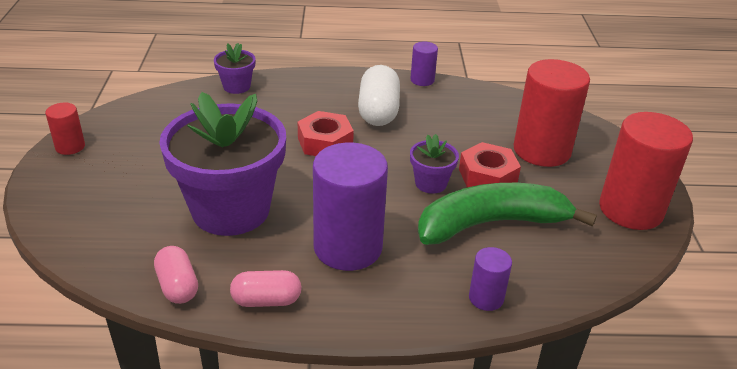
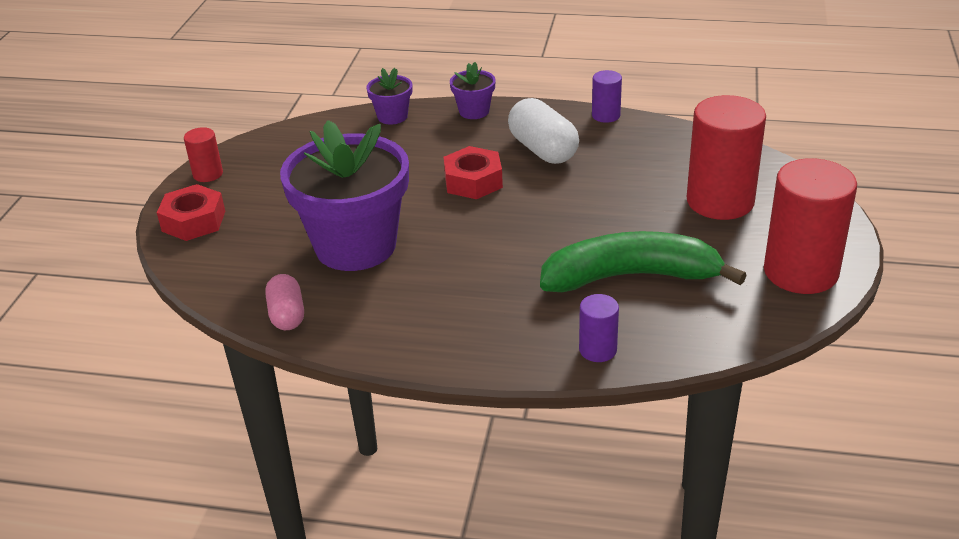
camera: 15 degrees right, 0 degrees up
pink capsule [230,270,302,307] -> none
purple cylinder [313,143,388,271] -> none
white capsule [358,65,400,126] -> white capsule turned 45 degrees counterclockwise [508,98,579,164]
purple flower pot [410,134,459,194] -> purple flower pot moved to [450,62,496,119]
red nut [459,142,521,188] -> red nut moved to [157,184,225,241]

